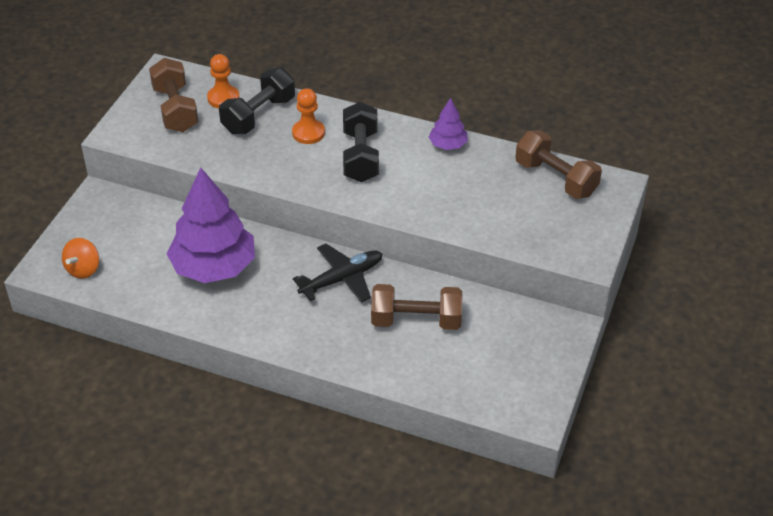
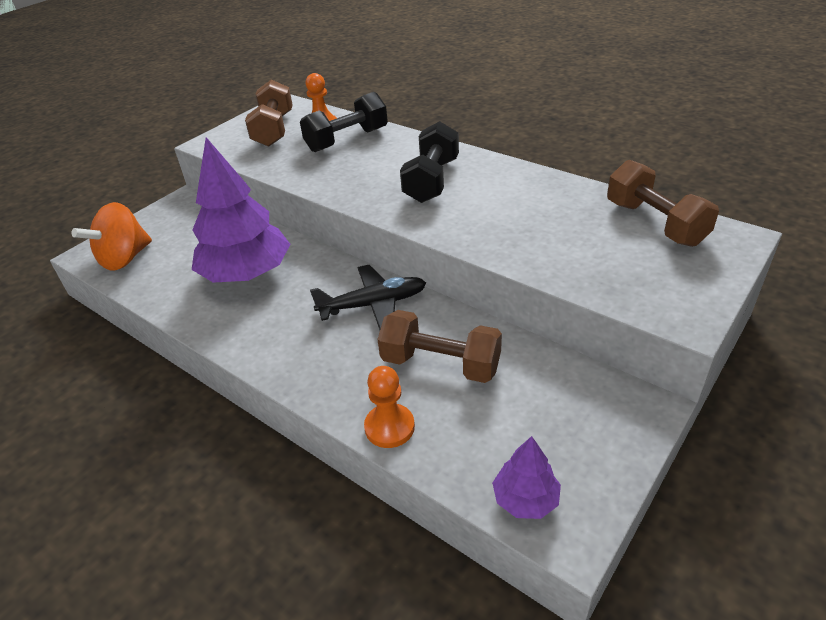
camera: 20 degrees right, 5 degrees down
orange spinning top [62,238,99,279] -> orange spinning top [71,202,152,271], size x1.56
orange pawn [292,88,325,144] -> orange pawn moved to [364,366,415,448]
purple tree [429,98,468,150] -> purple tree moved to [492,436,561,519]

